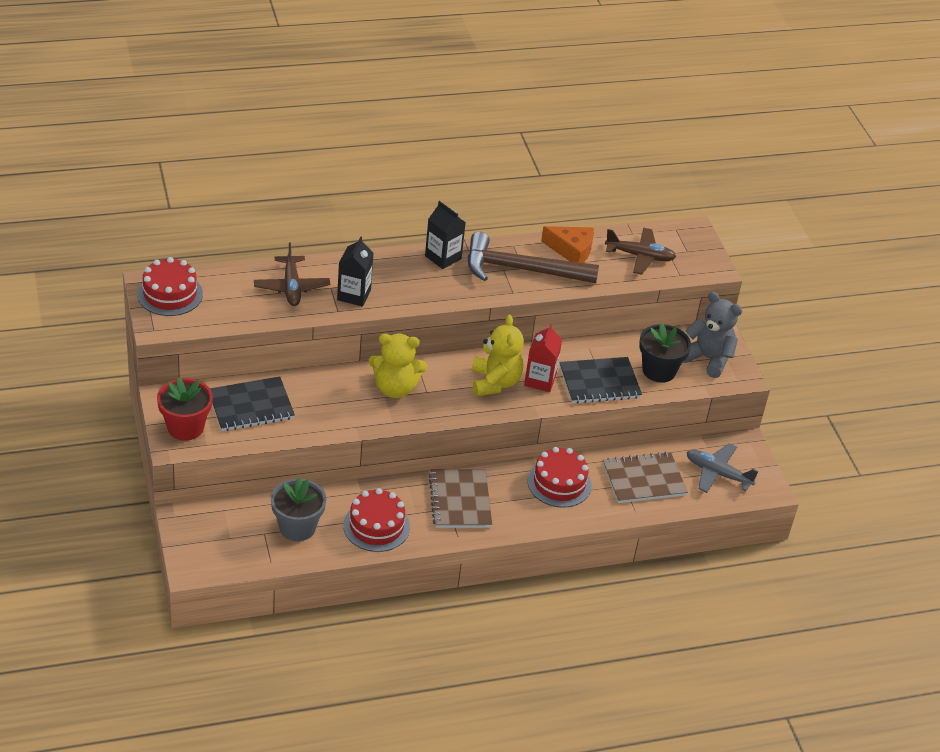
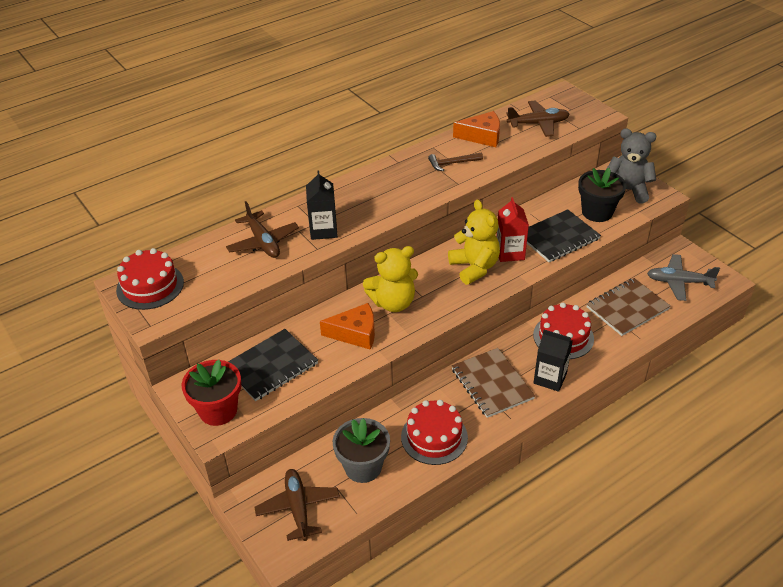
camera: 15 degrees left, 0 degrees up
black carton [425,201,466,269] -> black carton moved to [533,330,573,392]
brown hammer [468,232,599,283] -> brown hammer [428,152,483,171], size x0.44
none -> brown plane [255,469,340,541]
none -> orange cheese [320,303,375,350]

